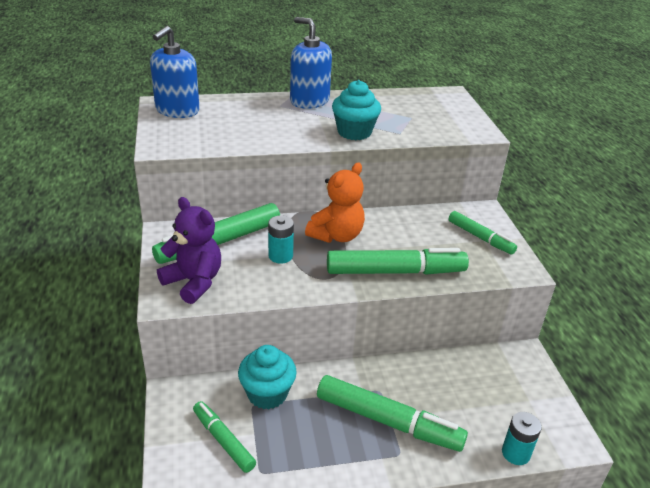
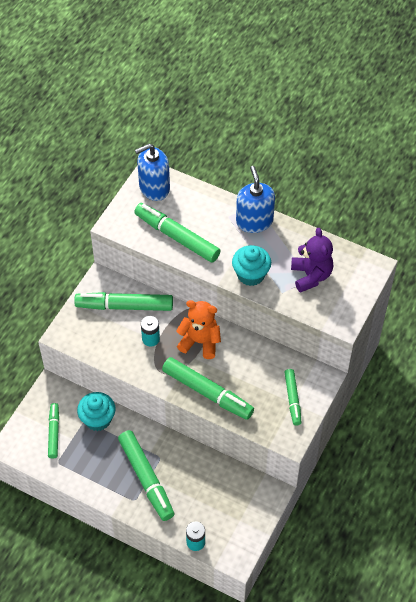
camera: 40 degrees right, 20 degrees up
purple teddy bear [157,197,221,304] -> purple teddy bear moved to [291,228,333,293]
orange teddy bear [305,163,365,243] -> orange teddy bear turned 150 degrees counterclockwise [176,300,221,359]
none -> green marker [134,203,220,263]

